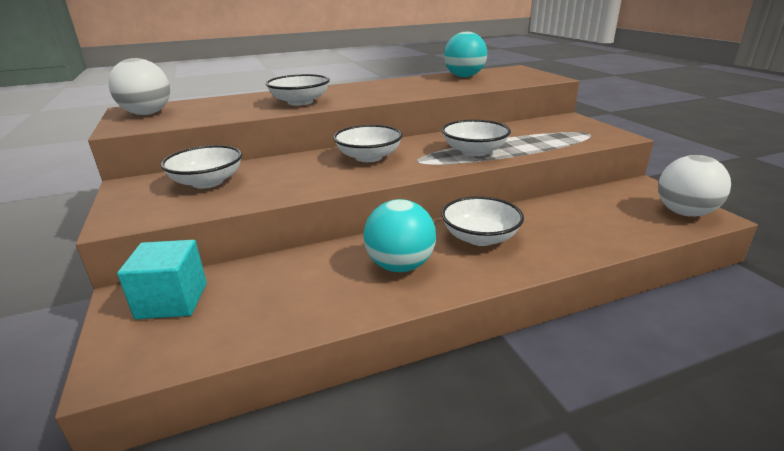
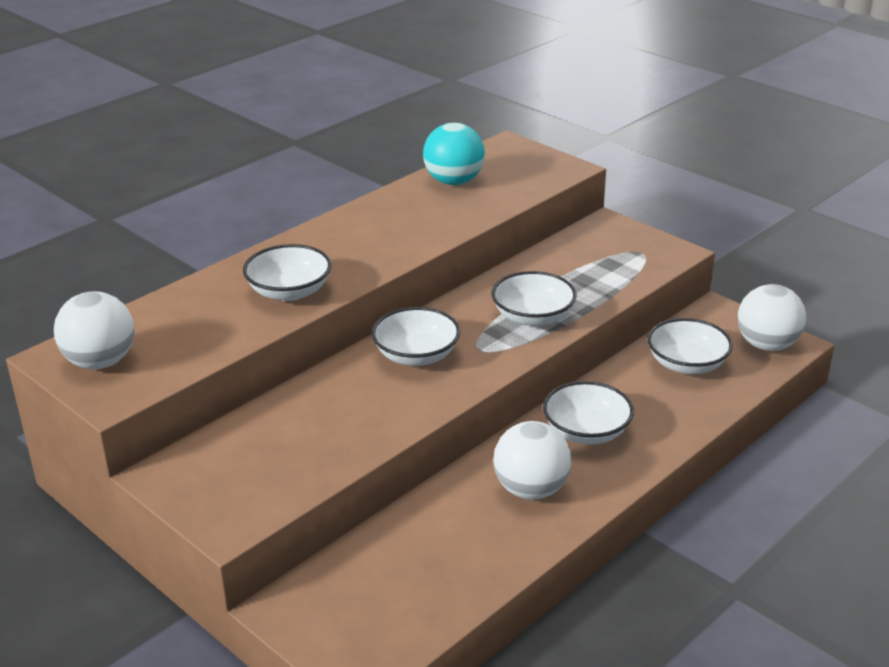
camera: 25 degrees left, 5 degrees up
turquoise cube [117,240,207,319] -> none
white bowl [161,145,242,189] -> white bowl moved to [647,318,733,374]
turquoise ball [363,199,436,272] -> white ball [493,421,571,500]

